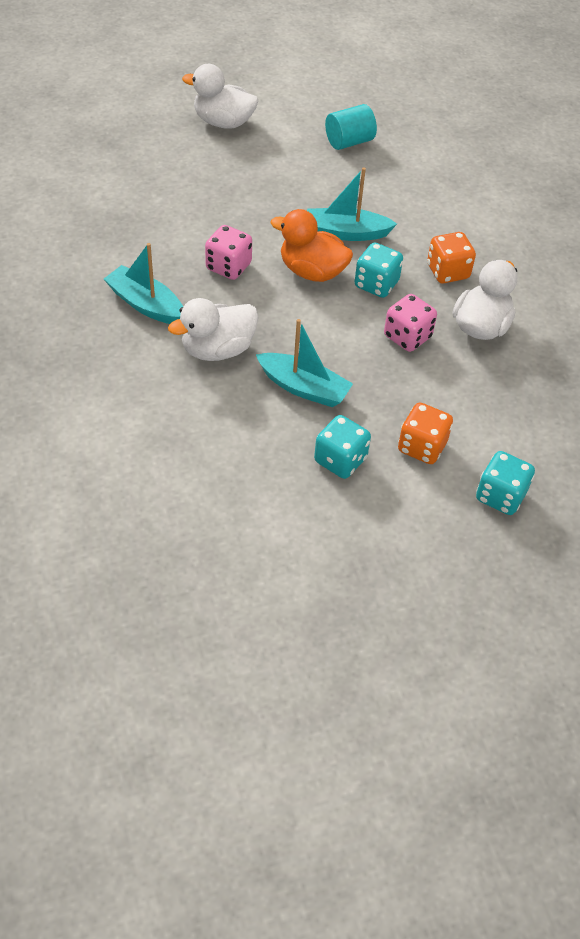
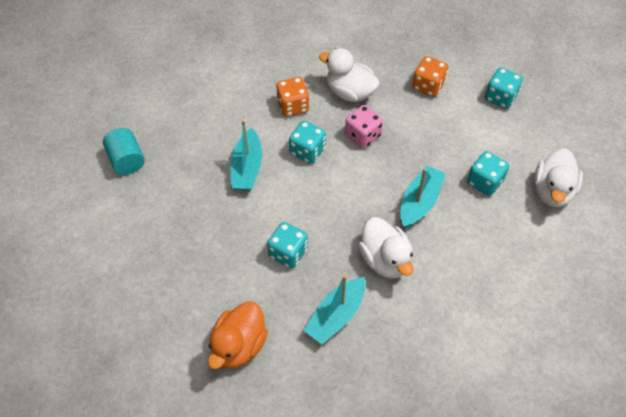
camera: 85 degrees left, 5 degrees up
white duck [182,64,258,129] -> white duck moved to [534,149,583,207]
pink dice [205,225,252,280] -> turquoise dice [267,222,308,268]
orange duck [270,209,353,282] -> orange duck moved to [208,301,268,369]
orange dice [398,403,453,464] -> orange dice moved to [412,56,448,97]

